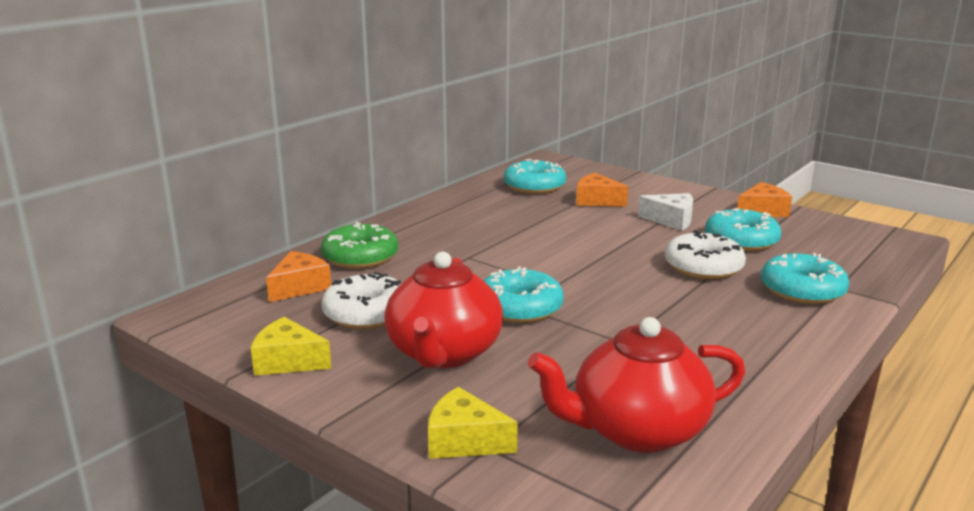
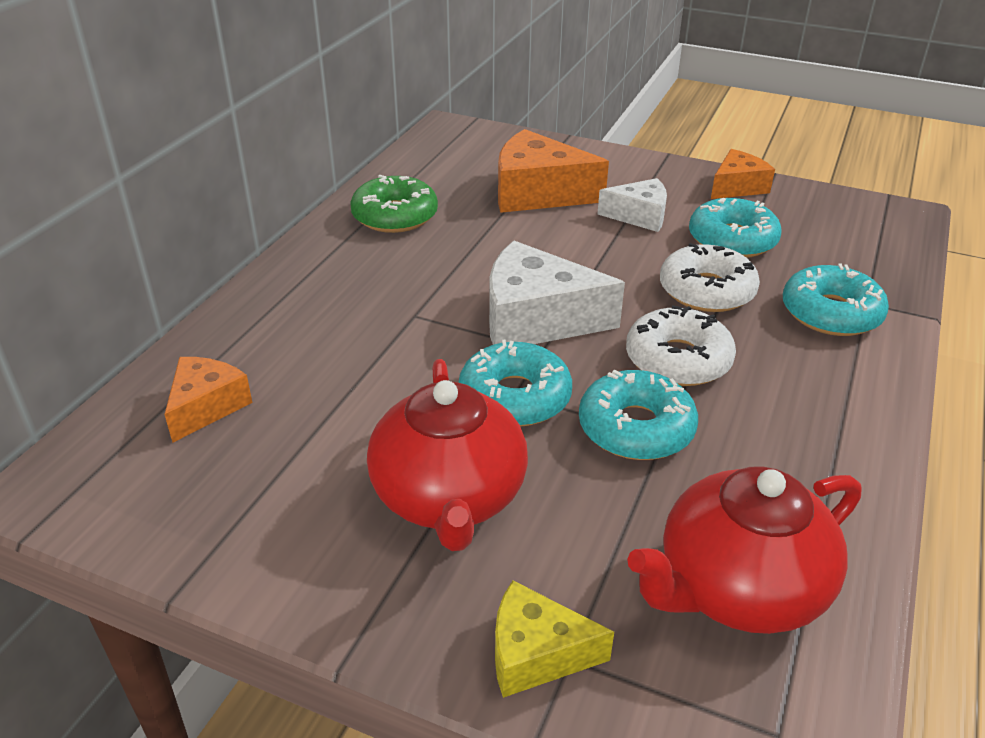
camera: 15 degrees left, 15 degrees up
yellow cheese [251,317,332,376] -> none
green donut [321,222,398,269] -> green donut moved to [350,175,438,233]
white donut [321,272,402,329] -> white donut moved to [626,305,736,386]
turquoise donut [504,159,566,194] -> turquoise donut moved to [579,370,698,460]
orange cheese [576,173,628,207] -> orange cheese [498,129,609,213], size x1.67
none -> white cheese [489,241,625,345]

